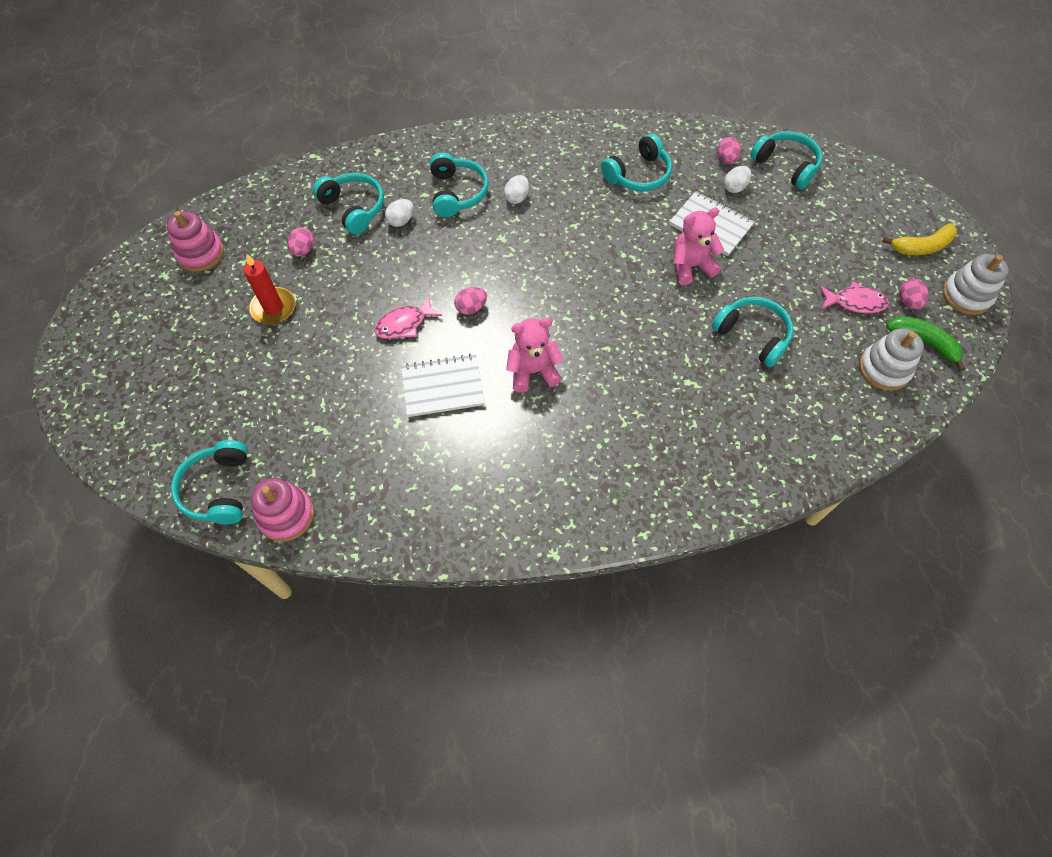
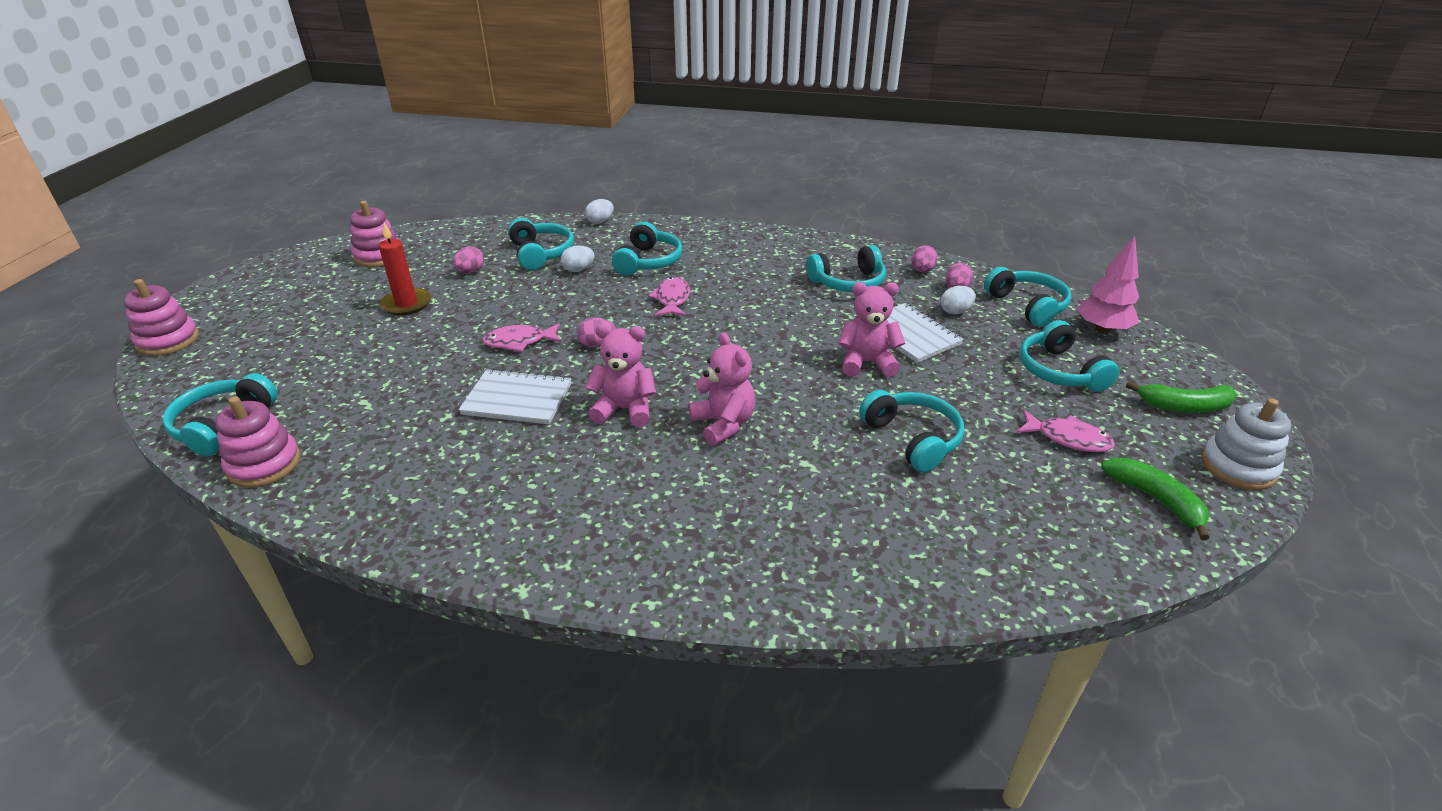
camera: 20 degrees right, 25 degrees down
white egg [504,175,529,204] -> white egg moved to [585,199,614,224]
white stacking toy [859,328,924,391] -> none
yellow banana [882,223,957,255] -> green banana [1126,381,1237,413]
pink egg [899,279,929,310] -> pink egg moved to [911,245,938,272]
none -> pink stacking toy [124,279,199,356]
none -> pink fish [648,277,690,316]
none -> pink teddy bear [688,332,756,446]
none -> turquoise headphones [1020,320,1119,392]
none -> pink tree [1077,236,1139,334]

